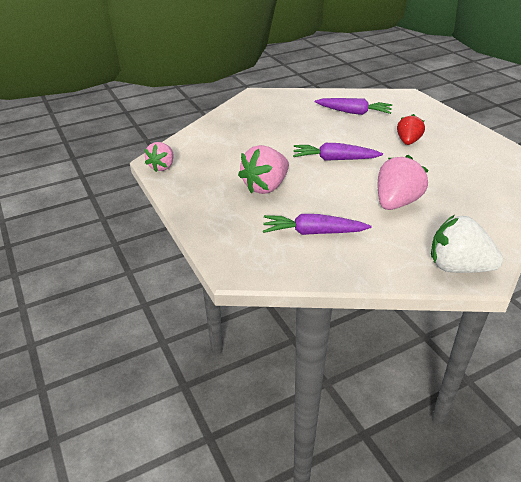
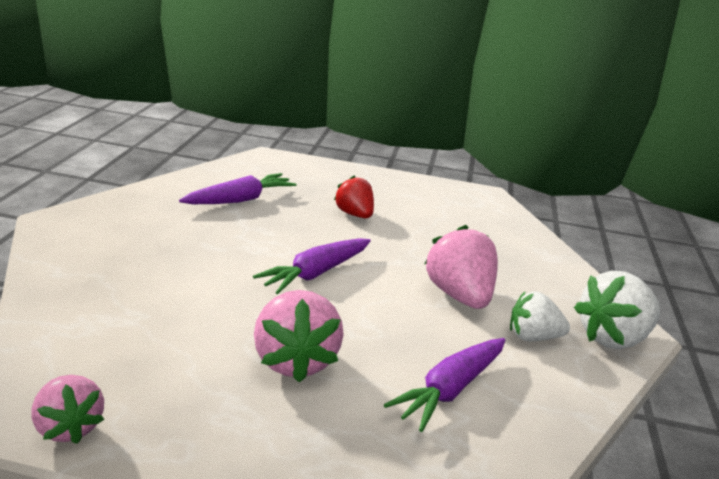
camera: 55 degrees left, 10 degrees down
none -> white strawberry [510,292,570,341]

